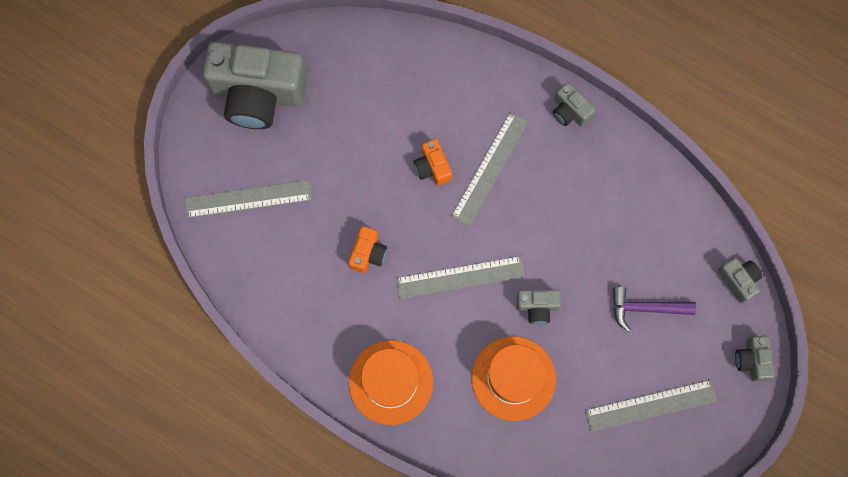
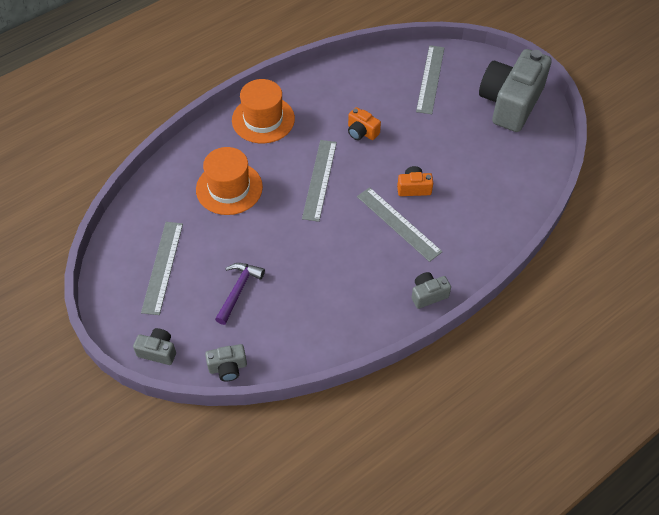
camera: 110 degrees right, 20 degrees down
grey camera [516,290,561,324] -> none

